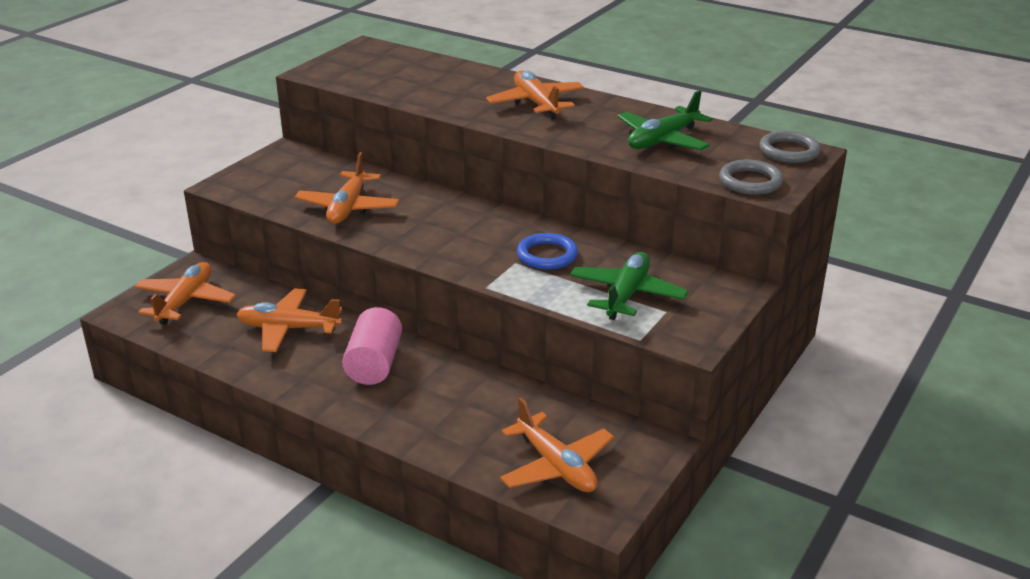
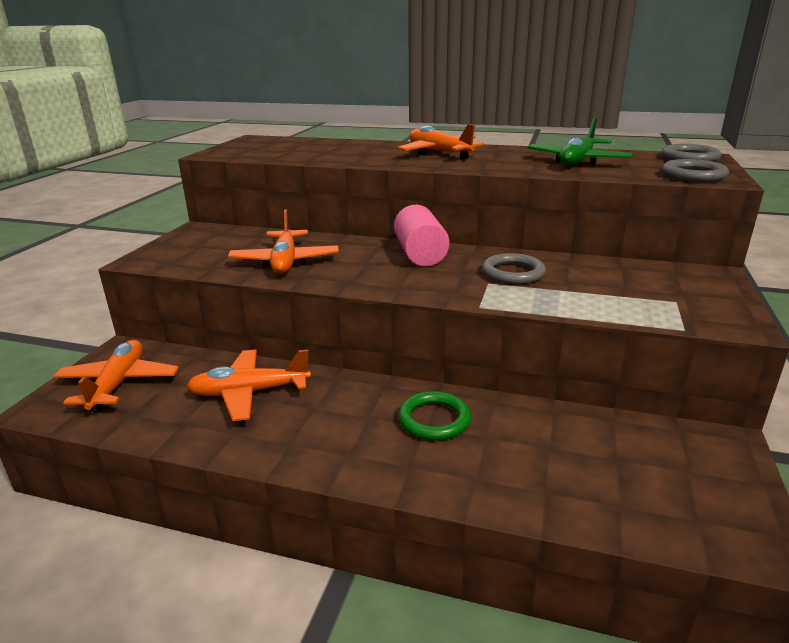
camera: 15 degrees left, 5 degrees down
pink cylinder [342,307,402,385] -> pink cylinder moved to [394,205,450,266]
orange plane [500,397,614,492] -> none
blue ring [517,233,578,270] -> grey ring [482,253,546,284]
green plane [570,252,688,320] -> none
none -> green ring [398,391,471,440]

